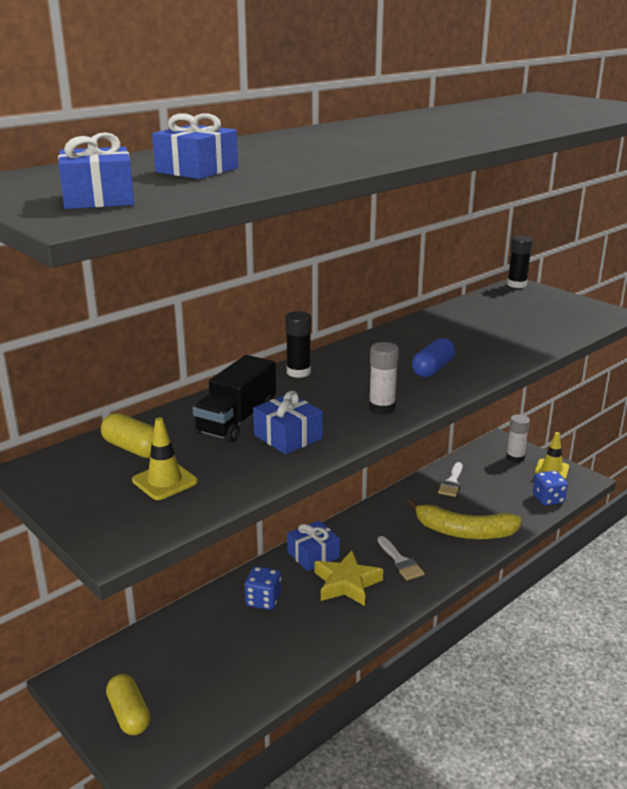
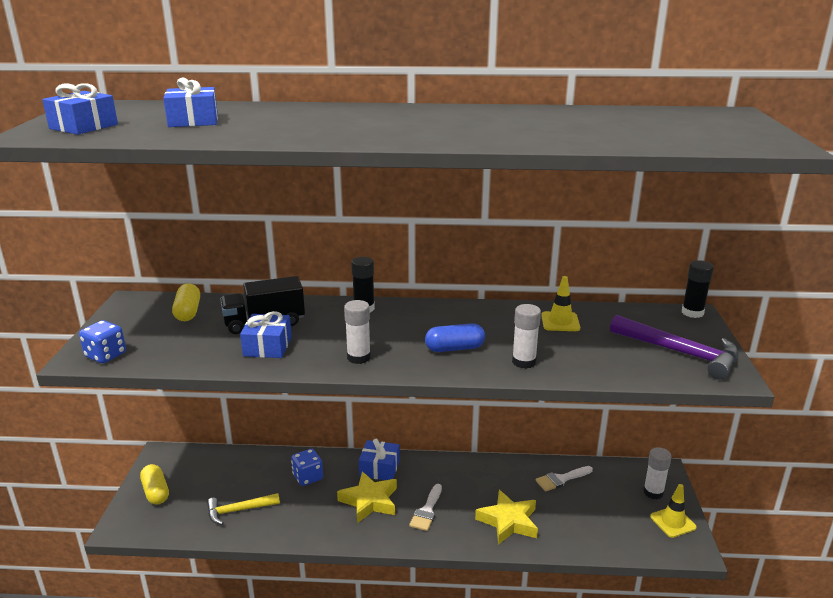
camera: 45 degrees right, 0 degrees up
yellow capsule [106,674,150,735] -> yellow capsule turned 45 degrees counterclockwise [140,464,169,505]
yellow traffic cone [132,417,198,500] -> yellow traffic cone moved to [541,276,580,331]
yellow banana [407,499,522,539] -> yellow star [475,490,538,545]
blue dice [533,471,568,506] -> blue dice moved to [79,320,126,363]
none -> yellow hammer [207,493,280,525]
none -> white glue stick [512,304,541,369]
none -> purple hammer [610,315,739,380]

